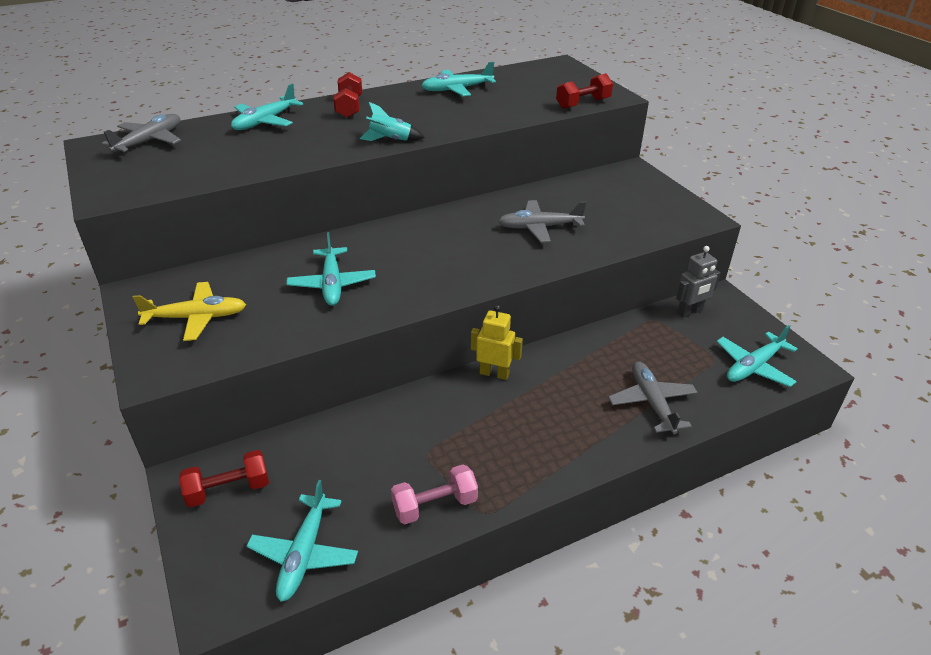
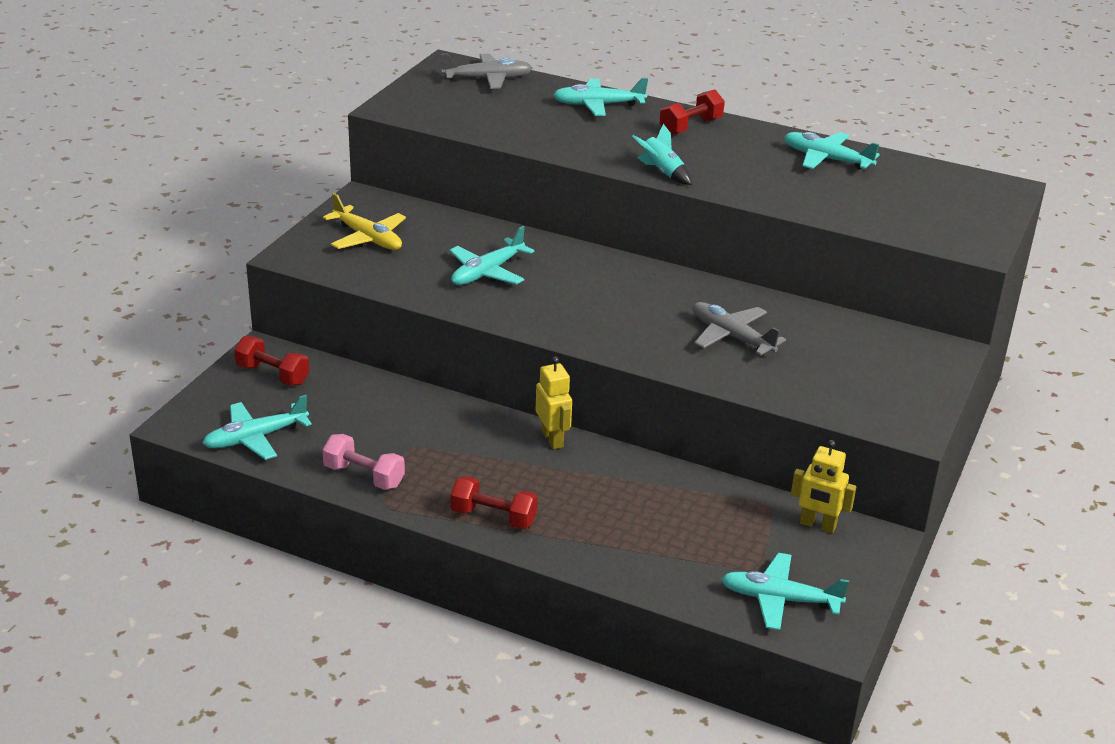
camera: 50 degrees right, 5 degrees down
red dumbbell [556,73,613,109] -> red dumbbell moved to [450,476,538,529]
grey plane [608,361,698,434] -> none
grey robot [676,246,720,318] -> yellow robot [791,440,856,533]

